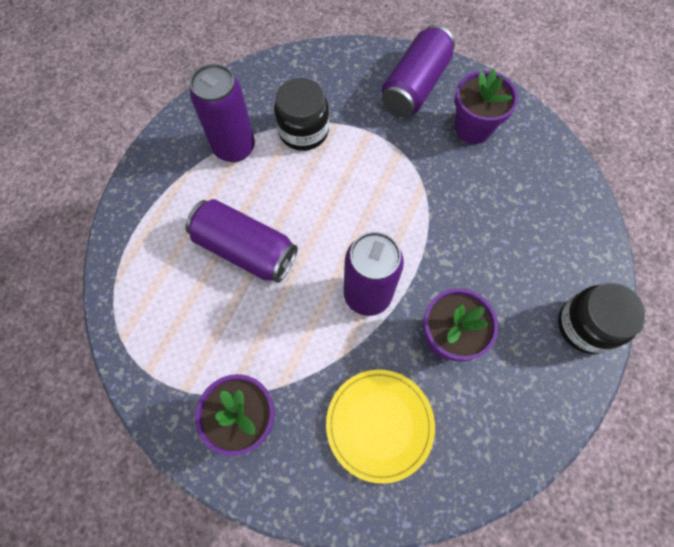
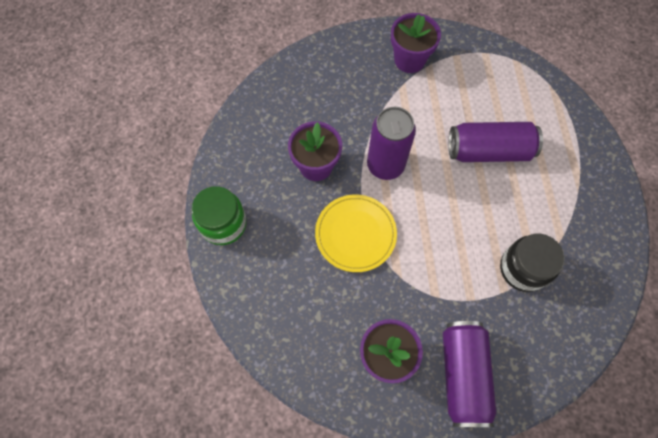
camera: 150 degrees right, 0 degrees up
purple can [190,64,255,162] -> none
yellow plate [326,370,435,484] -> yellow plate moved to [315,195,397,272]
black jar [558,283,646,354] -> green jar [192,186,247,245]

